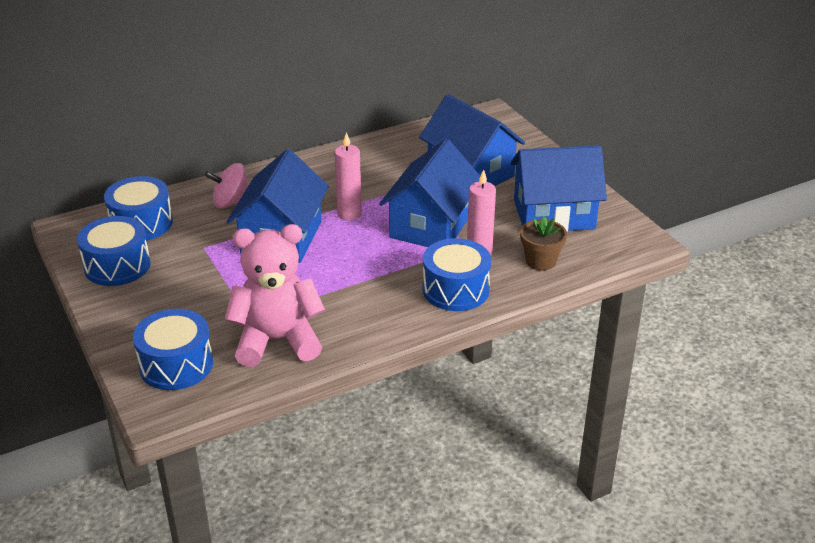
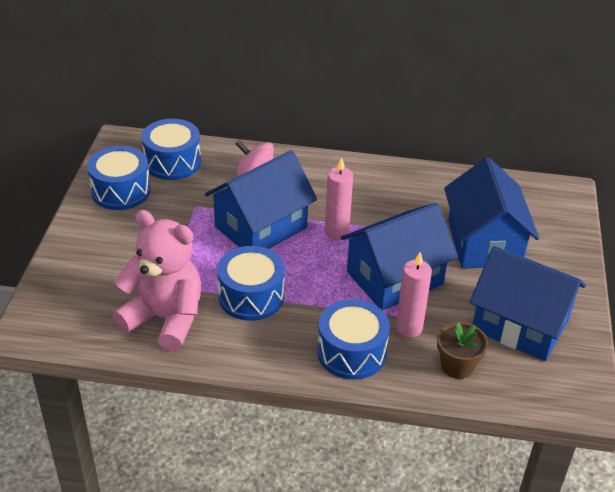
camera: 35 degrees right, 5 degrees up
blue drum [133,309,213,390] -> blue drum moved to [217,246,285,321]

